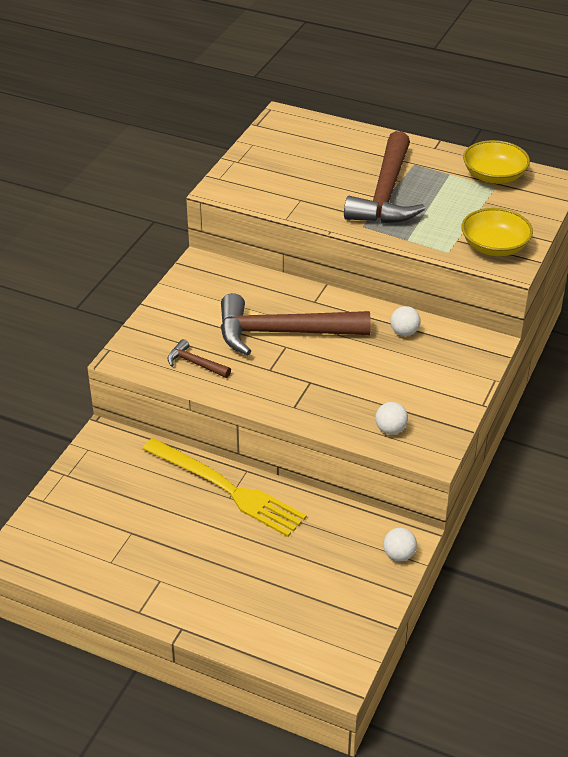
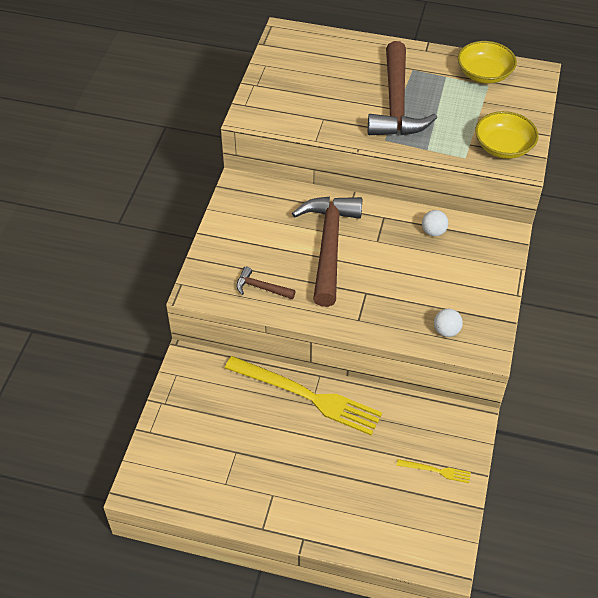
camera: 10 degrees left, 10 degrees up
brown hammer [220,293,371,356] -> brown hammer turned 105 degrees clockwise [292,197,363,307]
white ball [383,528,417,561] -> none
none -> yellow fork [396,459,471,483]

